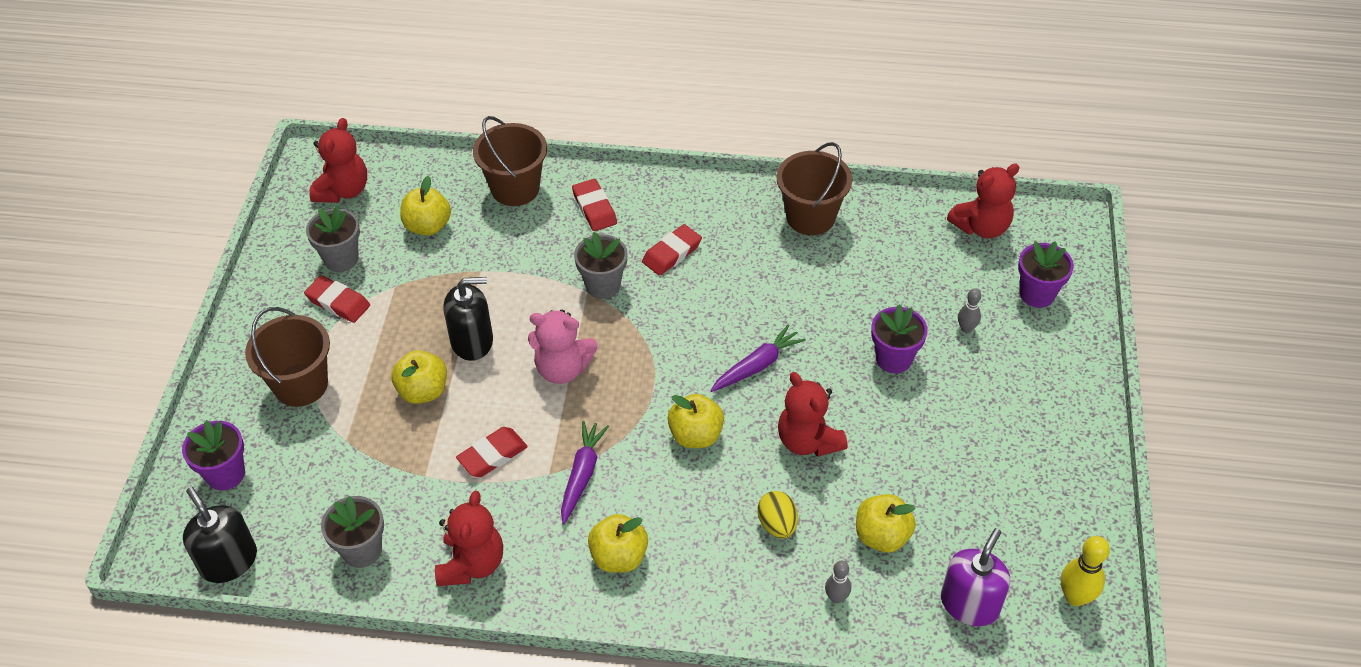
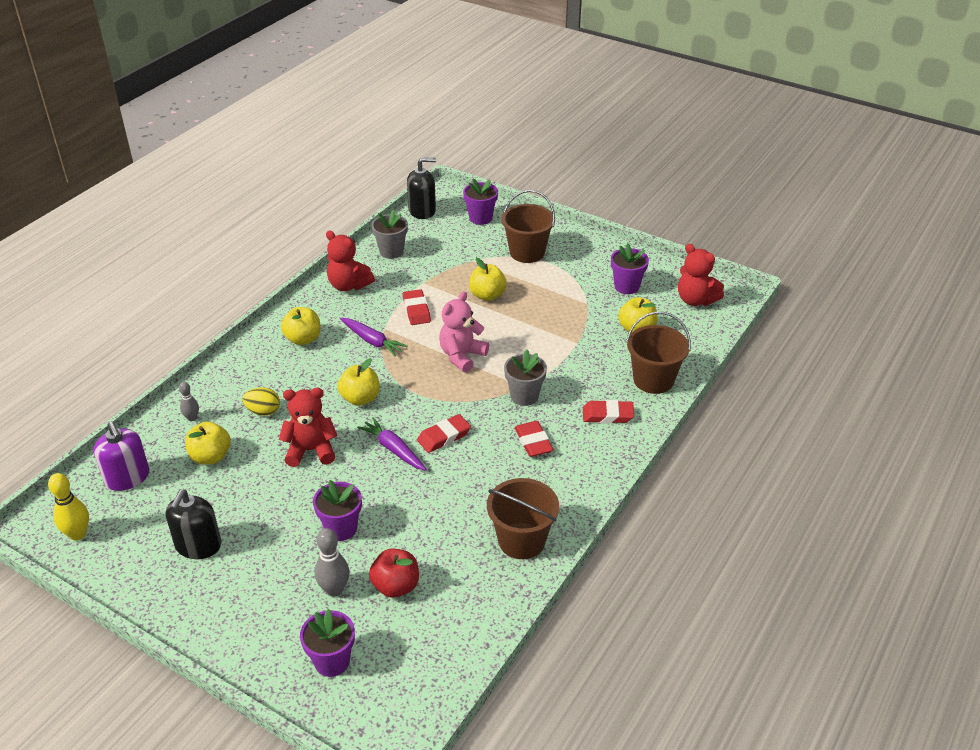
camera: 115 degrees right, 10 degrees down
red eraser [304,275,370,323] -> red eraser moved to [417,414,471,453]
grey flower pot [306,206,360,272] -> purple flower pot [611,243,649,294]
black soap dispenser [444,277,493,361] -> black soap dispenser moved to [166,490,221,559]
purple carrot [710,324,806,392] -> purple carrot turned 150 degrees clockwise [357,417,427,471]
red teddy bear [947,163,1019,239] -> none
grey bowling pin [958,288,981,333] -> grey bowling pin [315,528,350,597], size x1.61
none -> red apple [369,549,419,598]

